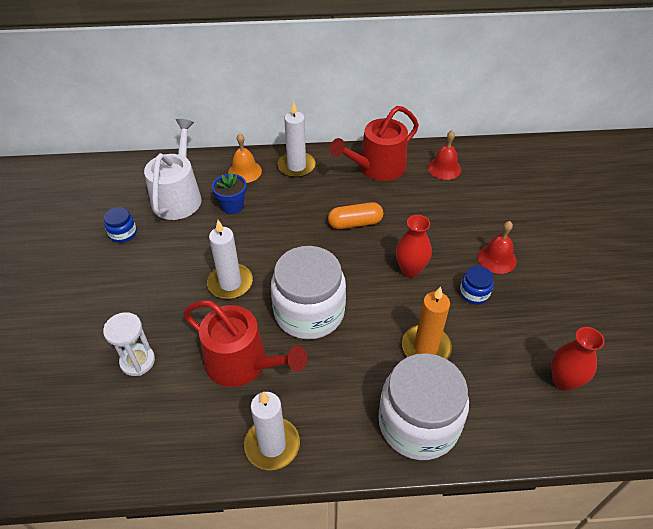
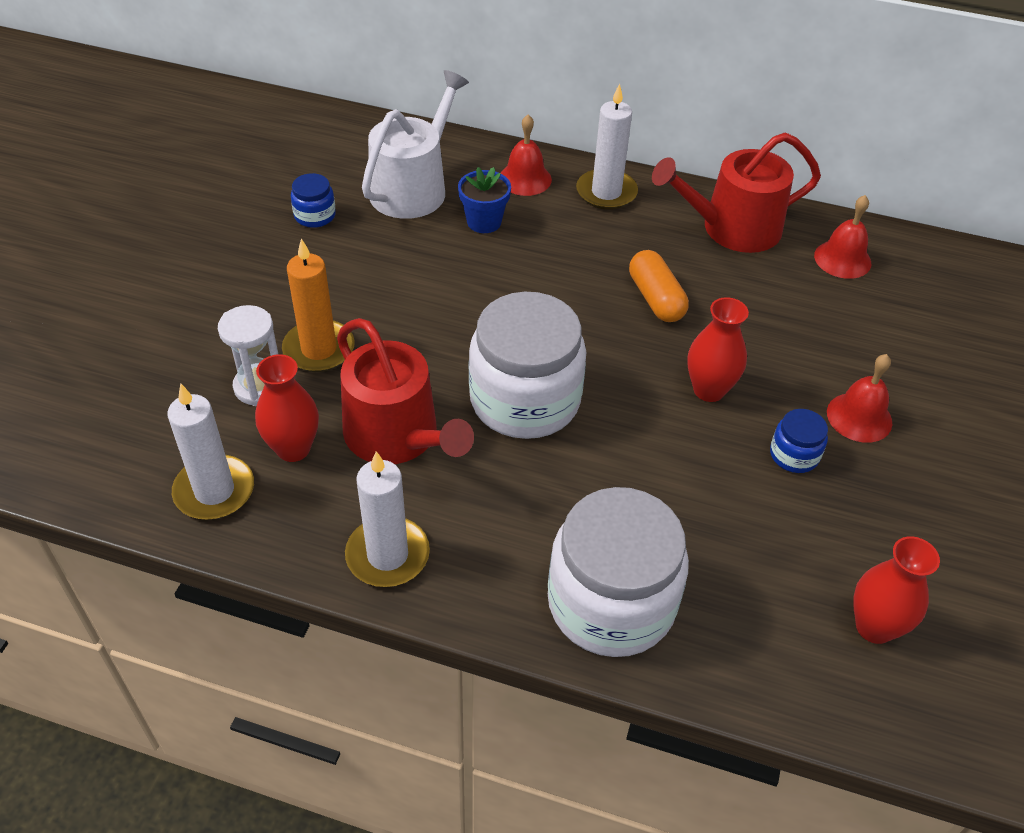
camera: 20 degrees right, 0 degrees up
white candle [207,220,253,299] -> white candle moved to [167,383,254,520]
orange bell [228,133,262,183] -> red bell [501,114,552,196]
orange capsule [328,202,383,229] -> orange capsule turned 60 degrees clockwise [629,250,689,322]
orange candle [402,286,452,359] -> orange candle moved to [282,238,355,372]
none -> red vase [255,354,319,462]

